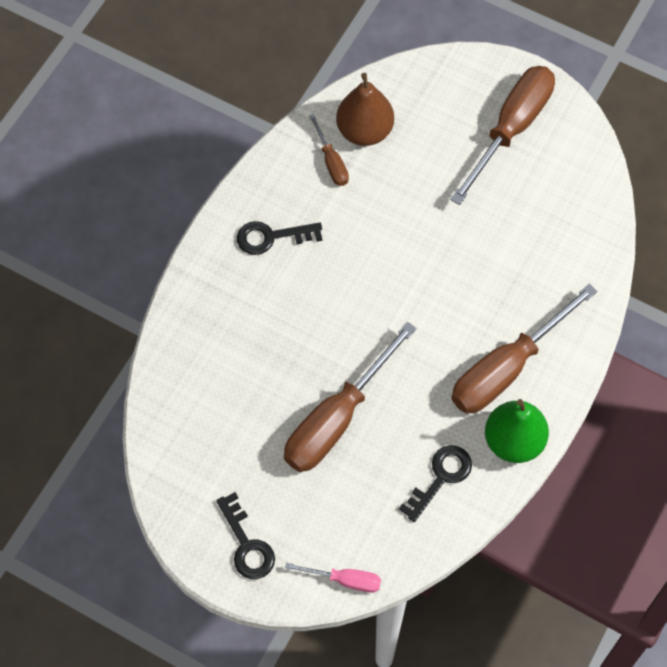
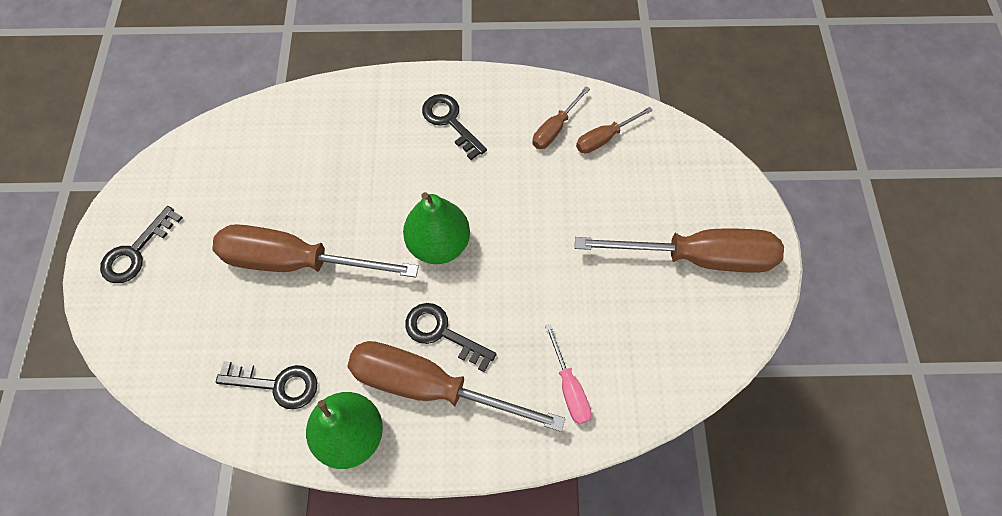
camera: 60 degrees right, 0 degrees up
pink screwdriver [285,563,381,593] -> pink screwdriver moved to [545,324,591,424]
brown pear [336,73,394,146] -> brown screwdriver [576,107,653,154]
none -> green pear [403,192,470,264]
none -> black key [405,303,497,372]

